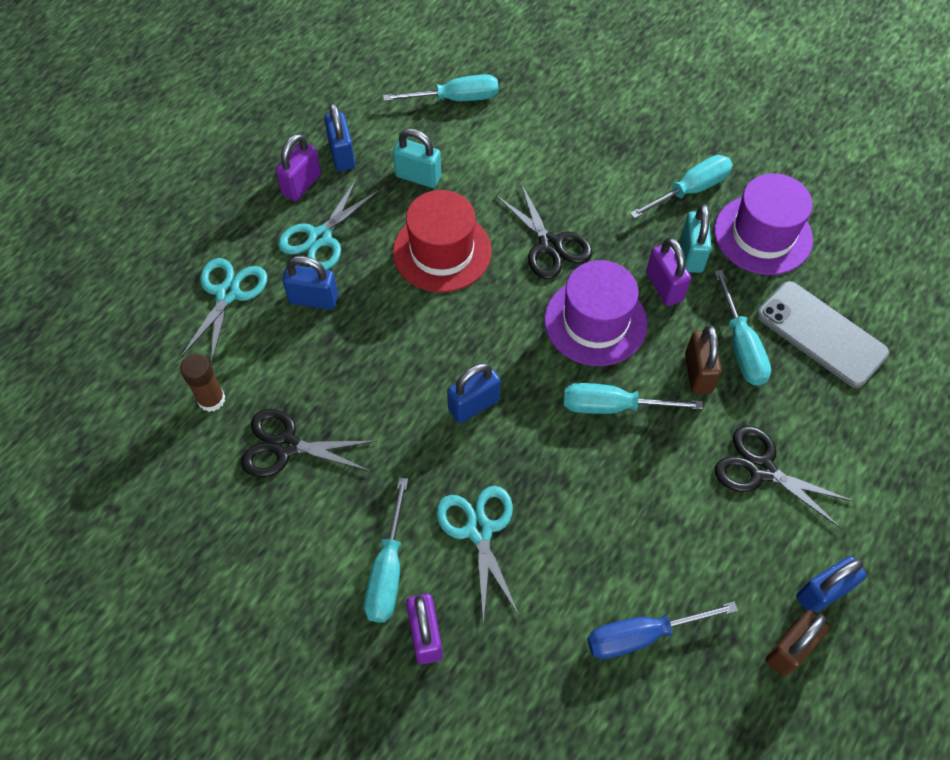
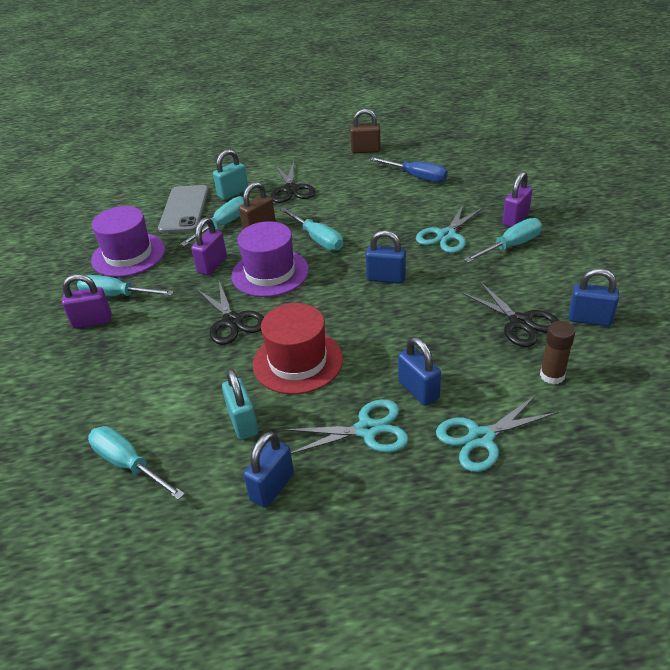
camera: 130 degrees left, 20 degrees down
purple padlock [275,134,321,201] -> purple padlock moved to [62,274,112,329]
black scissors [496,183,592,279] -> black scissors turned 135 degrees clockwise [196,281,264,345]
turquoise padlock [681,204,712,273] -> turquoise padlock moved to [213,149,248,200]
blue padlock [796,556,867,613] -> blue padlock moved to [568,269,619,326]

